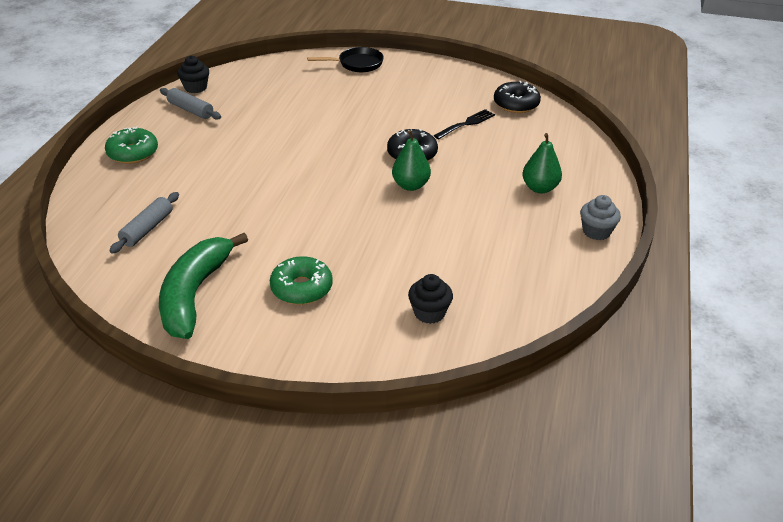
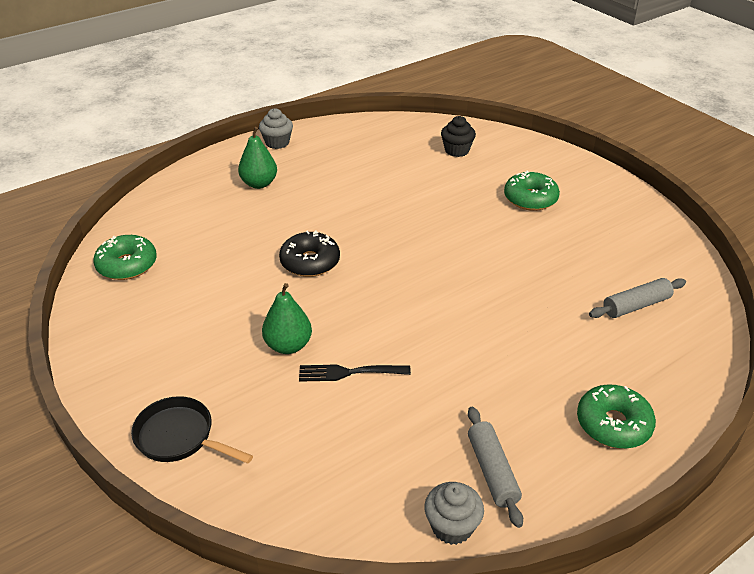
camera: 140 degrees left, 0 degrees up
green banana [159,233,248,339] -> none
black cupcake [177,56,209,93] -> grey cupcake [424,482,484,545]
green pear [392,130,431,191] -> green pear moved to [262,283,312,354]
black fork [434,109,495,139] -> black fork moved to [299,364,411,382]
black donut [494,81,541,113] -> green donut [93,235,157,280]

